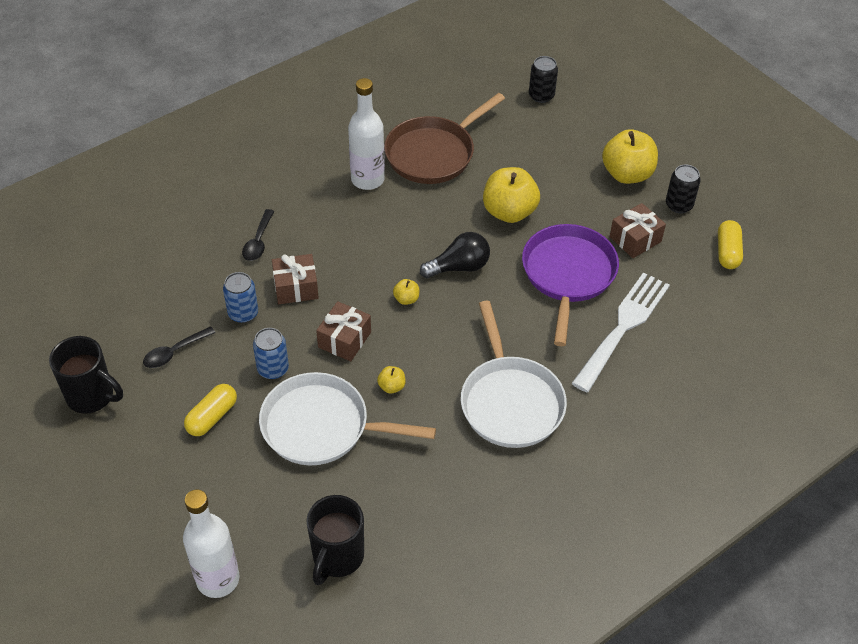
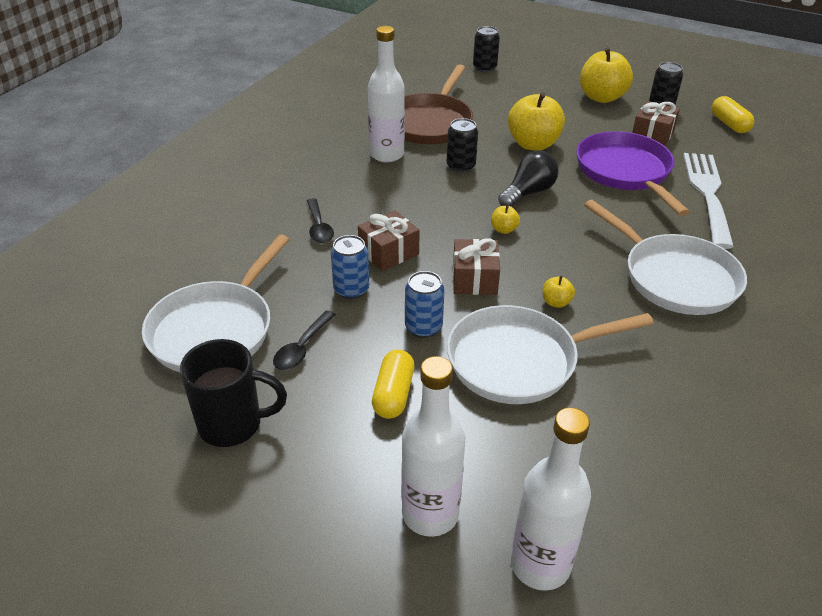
camera: 25 degrees left, 10 degrees down
black mug [307,495,364,585] -> none
none -> white pan [142,234,290,372]
none -> white bottle [401,356,465,537]
none -> black can [447,118,478,173]

